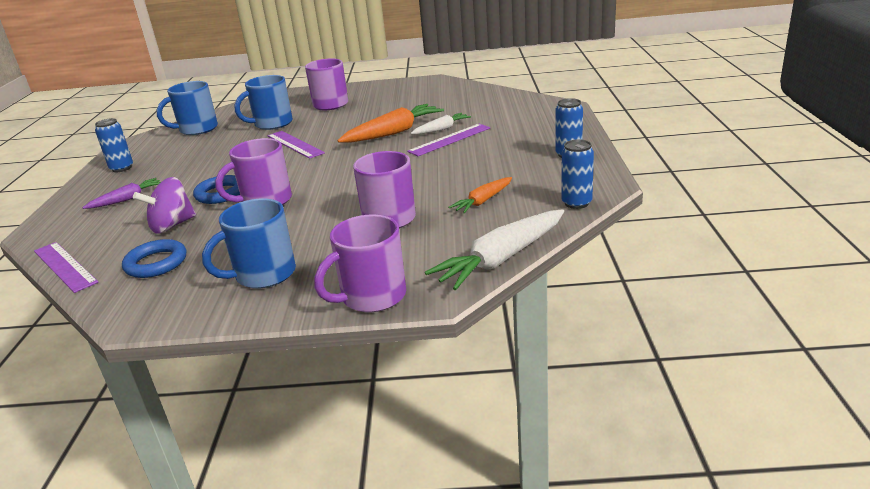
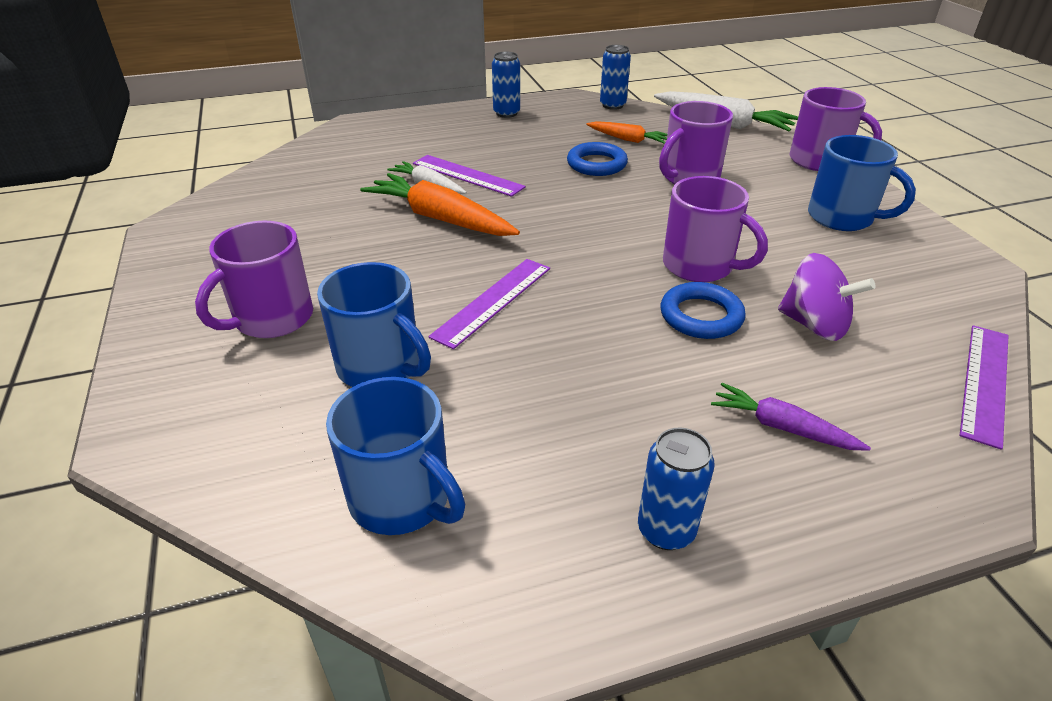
camera: 110 degrees left, 10 degrees up
blue ring [122,239,186,278] -> blue ring moved to [567,142,628,176]

